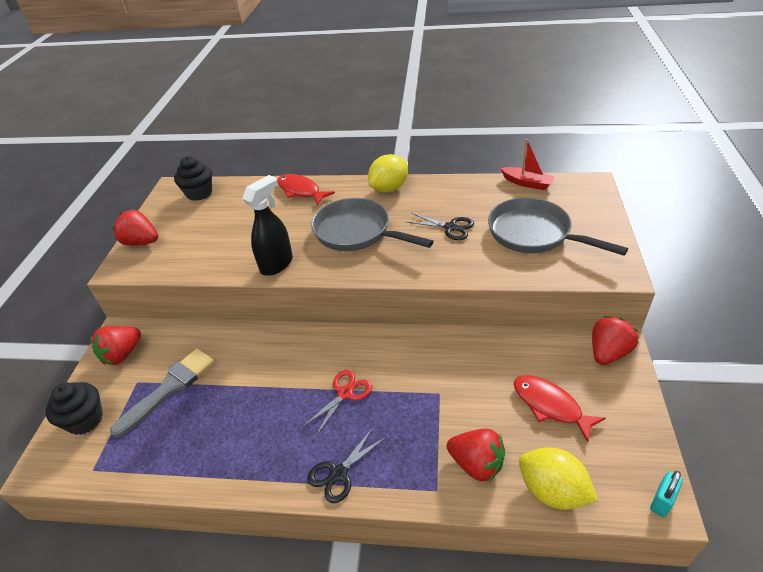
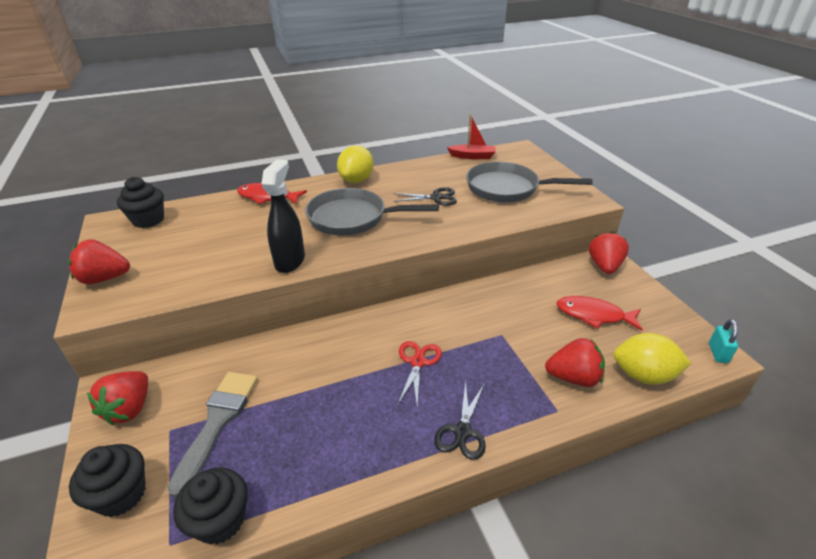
camera: 30 degrees left, 5 degrees down
none -> black cupcake [173,468,248,545]

